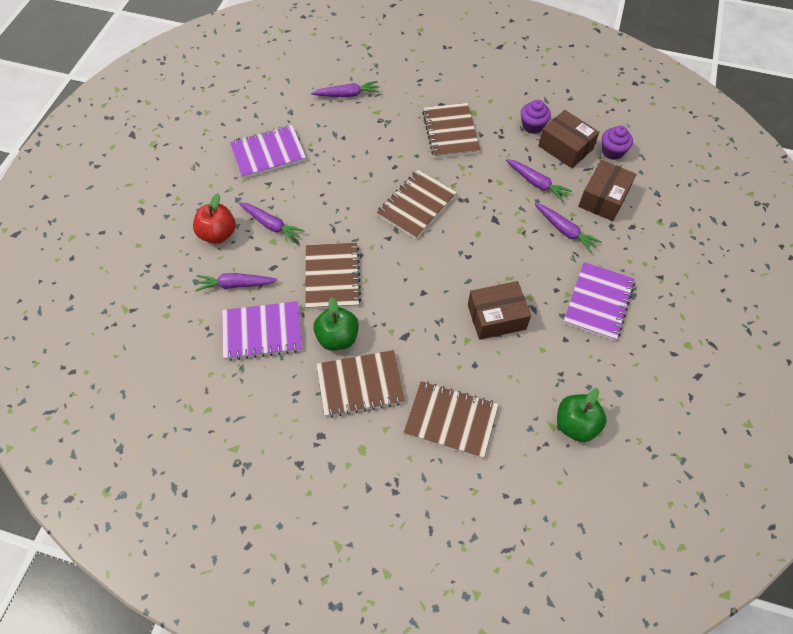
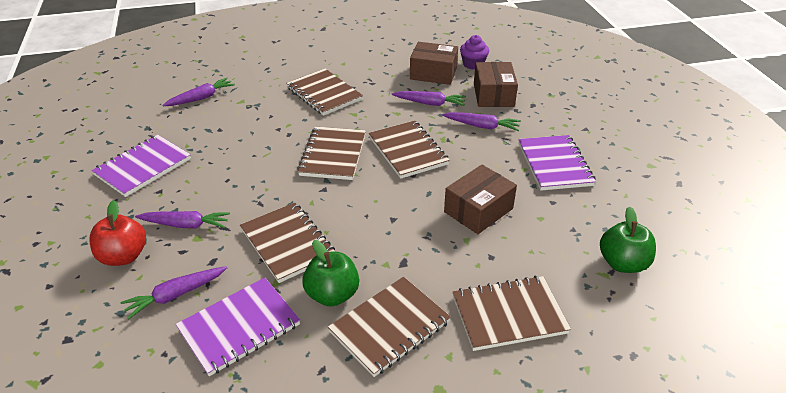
camera: 30 degrees left, 20 degrees down
purple cupcake [521,100,551,134] -> none
none -> brown notebook [369,120,450,179]

